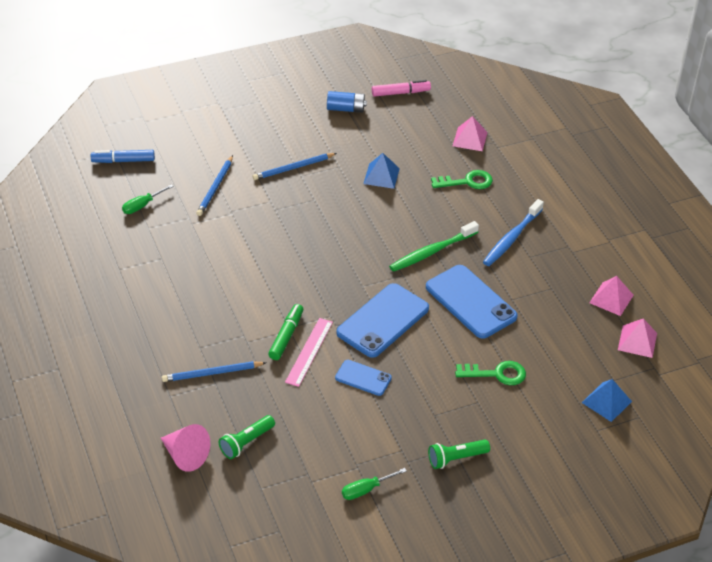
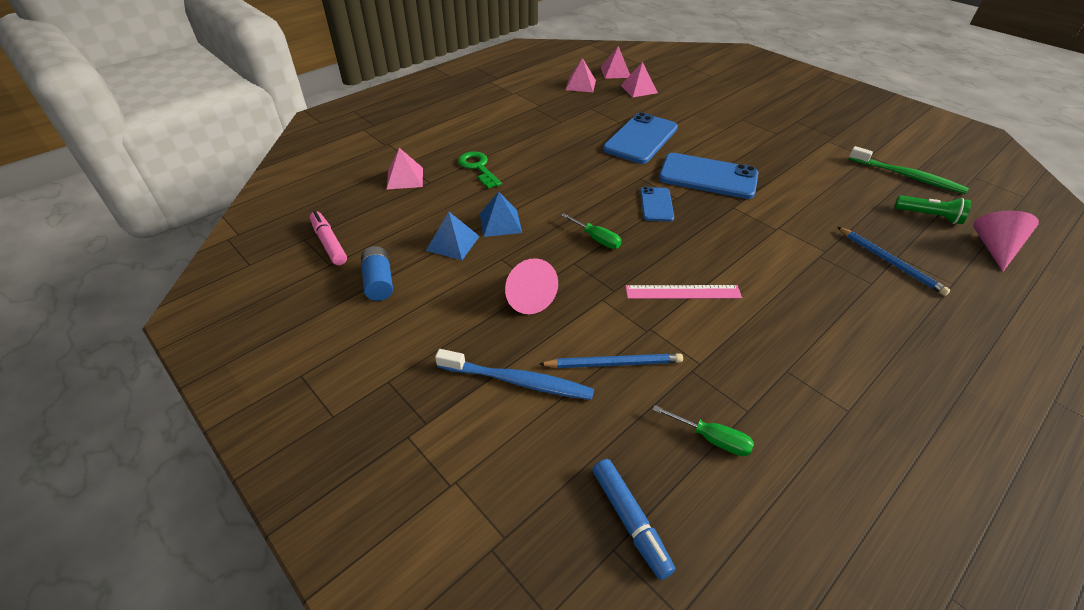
camera: 110 degrees left, 0 degrees up
blue pencil [253,153,337,180] -> pink cone [505,258,558,314]
green marker [268,304,303,360] -> none
pink ruler [285,318,333,387] -> pink ruler moved to [625,285,742,299]
blue phone [335,360,392,396] -> blue phone moved to [640,187,674,221]
green screwdriver [342,468,407,500] -> green screwdriver moved to [561,213,622,249]
green toothbrush [389,221,479,272] -> green toothbrush moved to [849,146,969,194]
green flashlight [428,440,490,469] -> none
green key [455,361,526,385] -> none
blue toothbrush [483,199,544,266] -> blue toothbrush moved to [435,349,594,400]
blue pyramid [582,379,632,422] -> blue pyramid moved to [426,212,480,260]
none -> pink pyramid [620,62,658,97]

